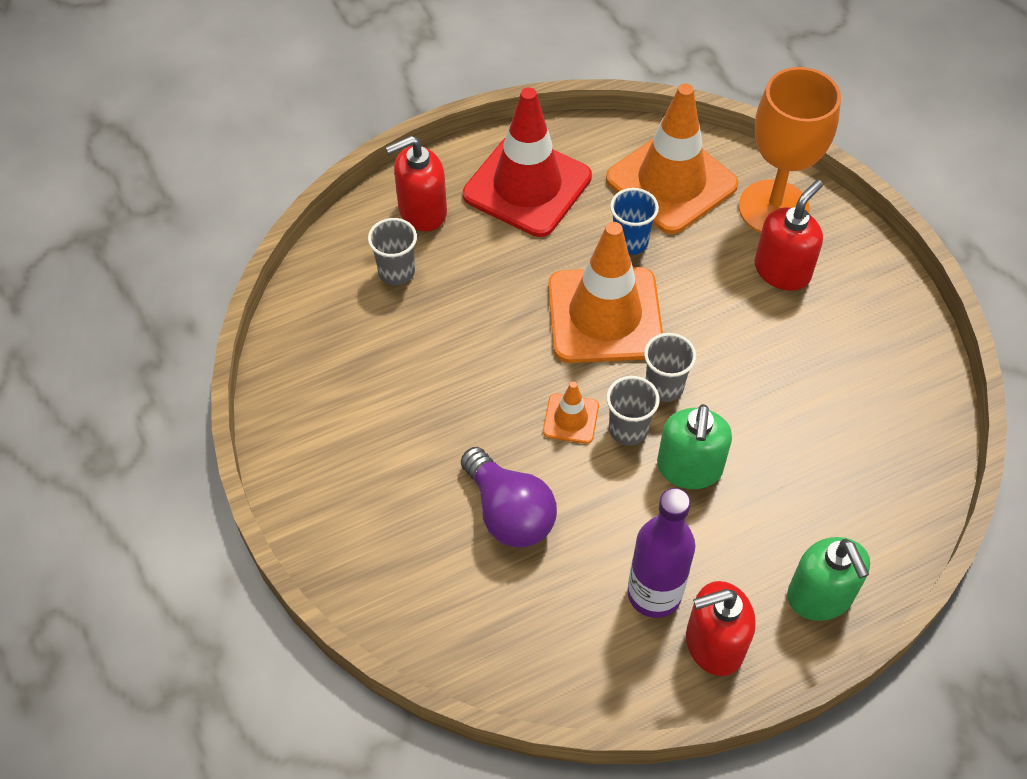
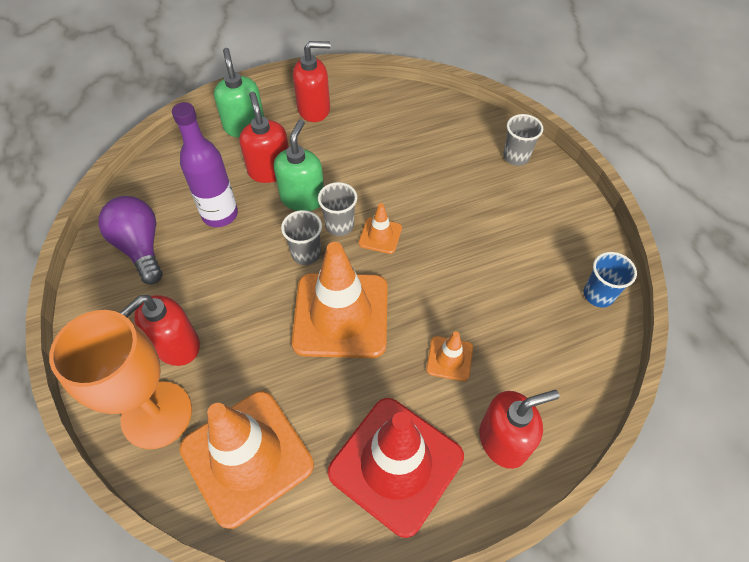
camera: 175 degrees left, 0 degrees up
grey cup [368,218,417,285] -> grey cup moved to [503,114,543,166]
purple light bulb [461,447,557,548] -> purple light bulb moved to [98,196,163,284]
blue cup [610,188,659,255] -> blue cup moved to [584,252,637,308]
purple bottle [627,488,695,618] -> purple bottle moved to [172,102,238,227]
none -> red soap dispenser [239,92,289,183]
none -> orange traffic cone [426,331,473,381]

